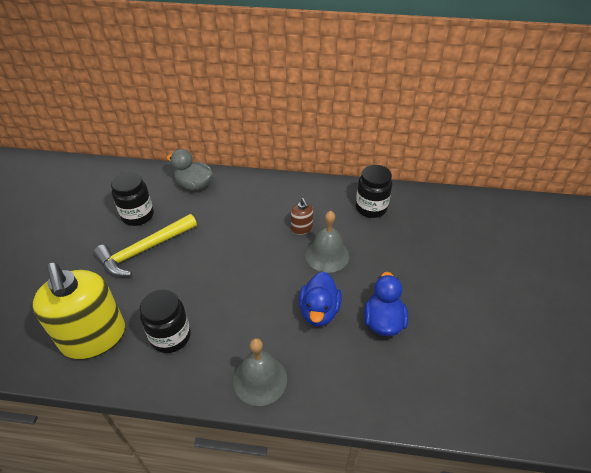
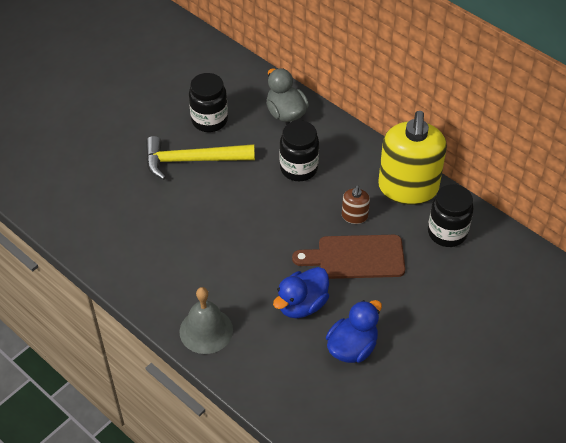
camera: 35 degrees right, 5 degrees up
yellow soap dispenser [32,263,125,360] -> yellow soap dispenser moved to [378,111,447,205]
black jar [140,289,191,353] -> black jar moved to [280,121,319,181]
grey bell [305,211,349,273] -> brown cutting board [292,235,405,279]

